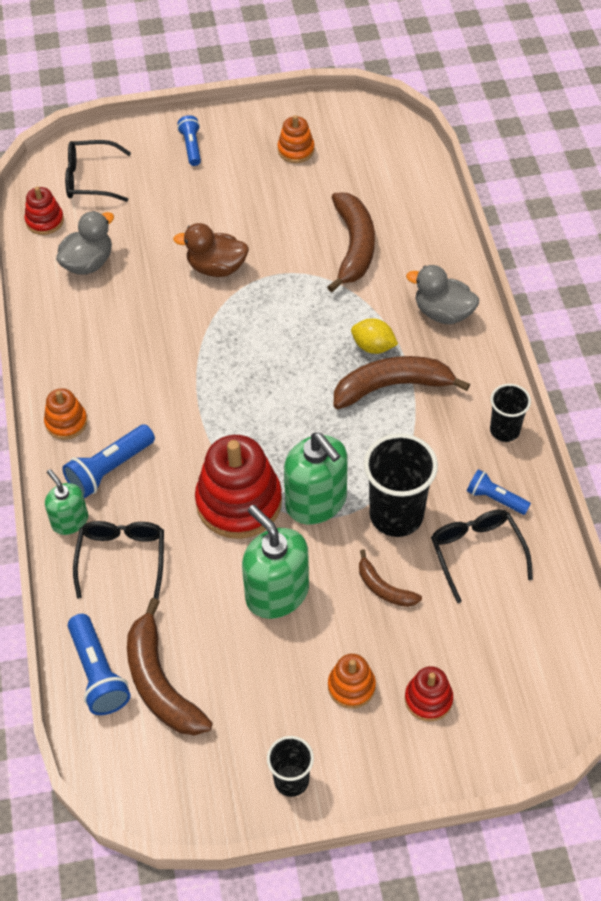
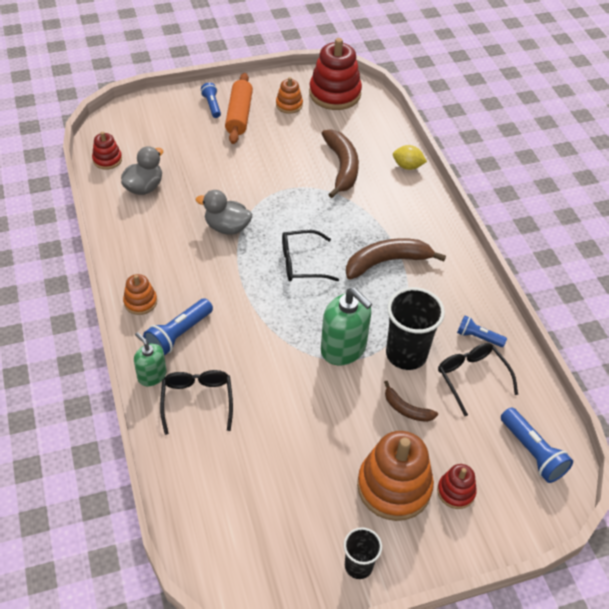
camera: 10 degrees left, 5 degrees down
black glasses [65,140,131,202] -> black glasses moved to [282,230,339,281]
blue flashlight [68,614,131,715] -> blue flashlight moved to [501,408,573,483]
brown banana [127,598,213,735] -> none
brown duck [173,223,249,277] -> none
red stacking toy [195,435,282,539] -> red stacking toy moved to [309,38,362,110]
green soap dispenser [242,505,309,619] -> none
orange stacking toy [328,654,376,709] -> orange stacking toy [357,431,434,521], size x1.95
yellow lemon [351,318,398,354] -> yellow lemon moved to [393,145,427,170]
grey duck [406,265,479,324] -> grey duck moved to [196,190,252,235]
black cup [490,384,531,442] -> none
none -> orange rolling pin [225,73,253,144]

